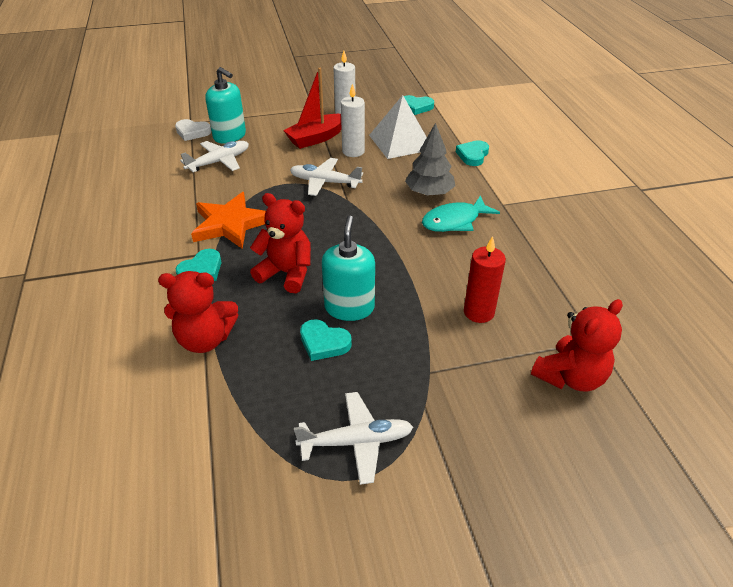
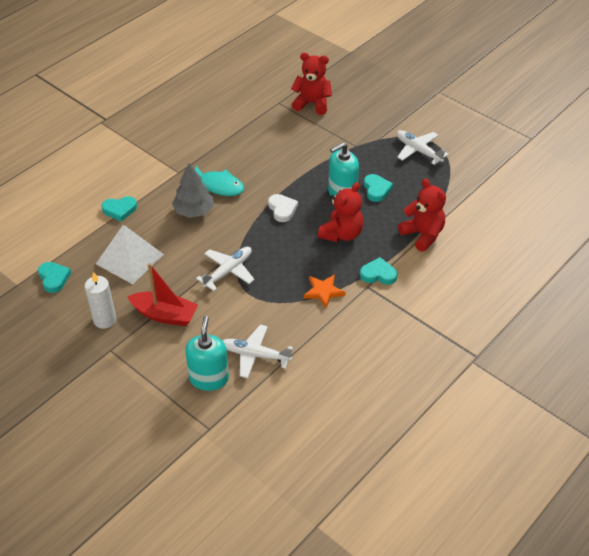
camera: 125 degrees left, 5 degrees up
white heart [175,119,211,141] -> white heart moved to [268,194,298,222]
orange star [191,192,266,249] -> orange star [304,274,346,308], size x0.61
red teddy bear [250,193,311,293] -> red teddy bear turned 135 degrees counterclockwise [318,182,364,242]
white plane [290,158,363,196] -> white plane turned 120 degrees counterclockwise [196,247,254,291]
white candle [341,84,365,157] -> none
red candle [464,236,506,323] -> none

